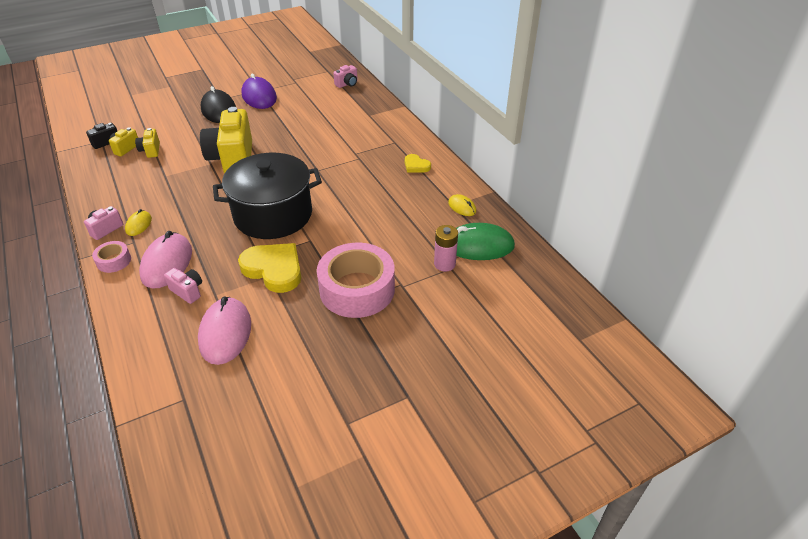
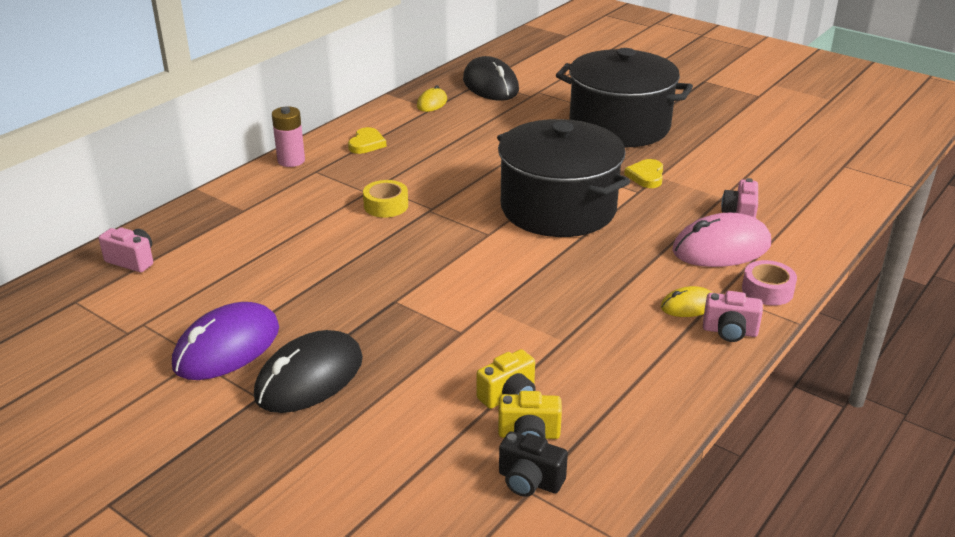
camera: 115 degrees left, 10 degrees down
pink mouse [198,297,251,365] -> none
yellow camera [200,107,252,173] -> none
yellow heart [238,243,301,293] -> yellow heart [624,159,663,188], size x0.52
pink tape [317,243,395,318] -> black pot [556,48,693,147]
pink battery [434,225,458,271] -> pink battery moved to [272,106,305,167]
green mouse [456,223,515,260] -> black mouse [463,56,519,101]
none -> yellow tape [363,180,408,218]

